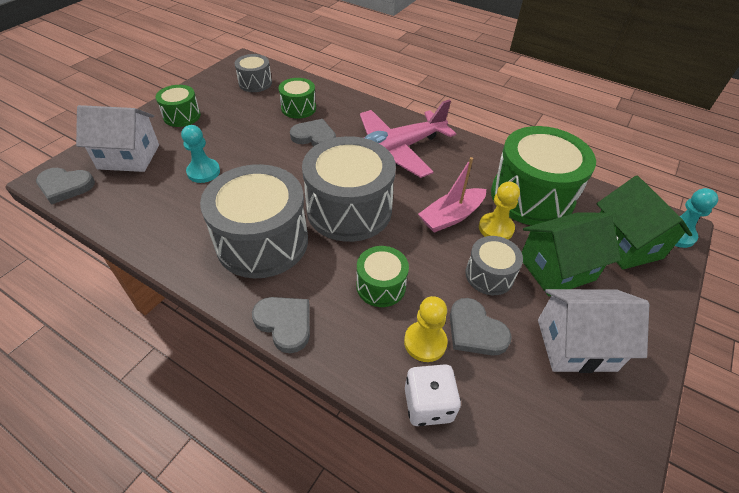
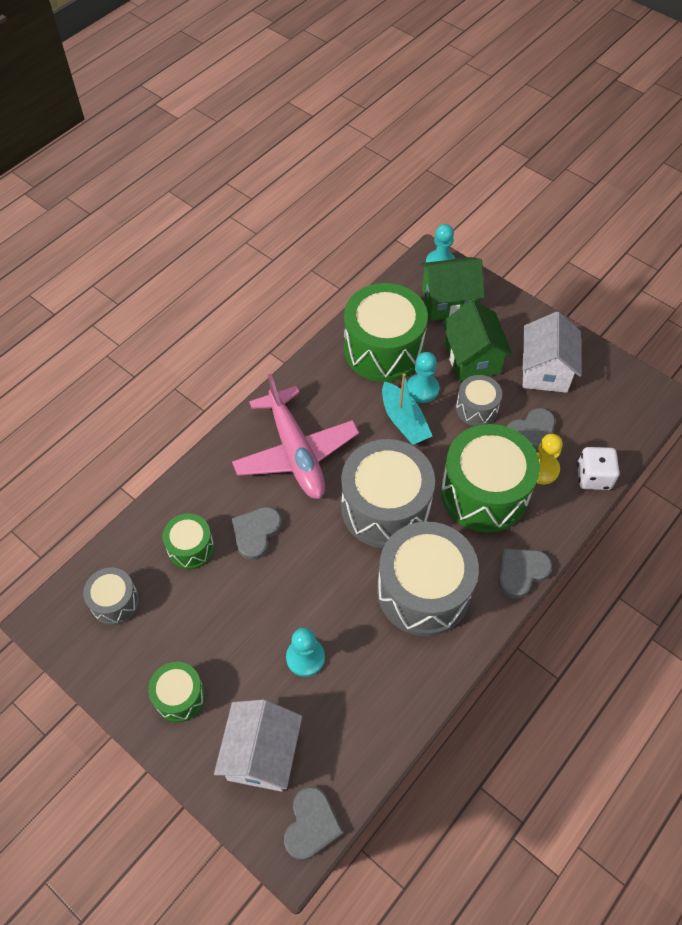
camera: 80 degrees left, 10 degrees up
green drum [356,246,409,307] -> green drum [441,424,540,532], size x1.97
pink boat [418,157,486,233] -> turquoise boat [382,373,432,445]
yellow pawn [479,181,520,239] -> turquoise pawn [407,352,439,403]

